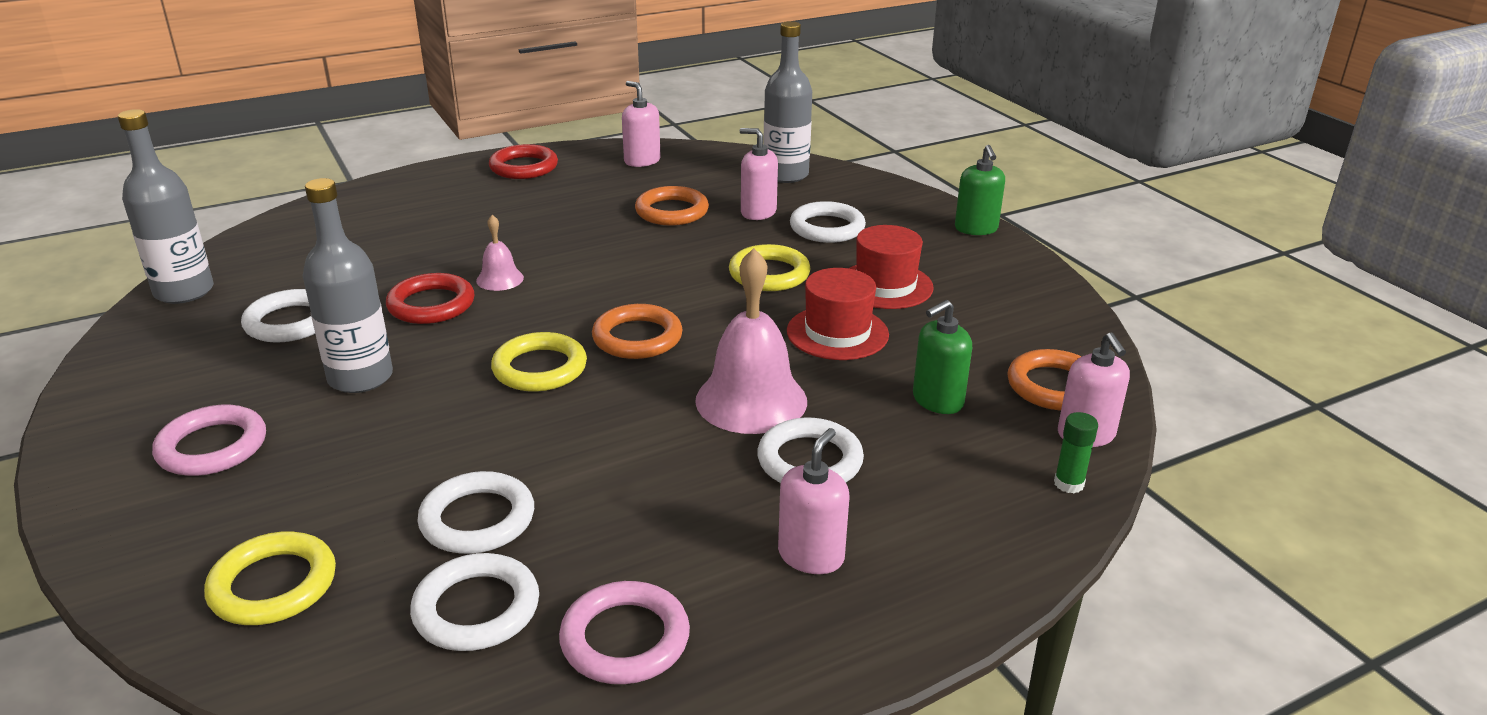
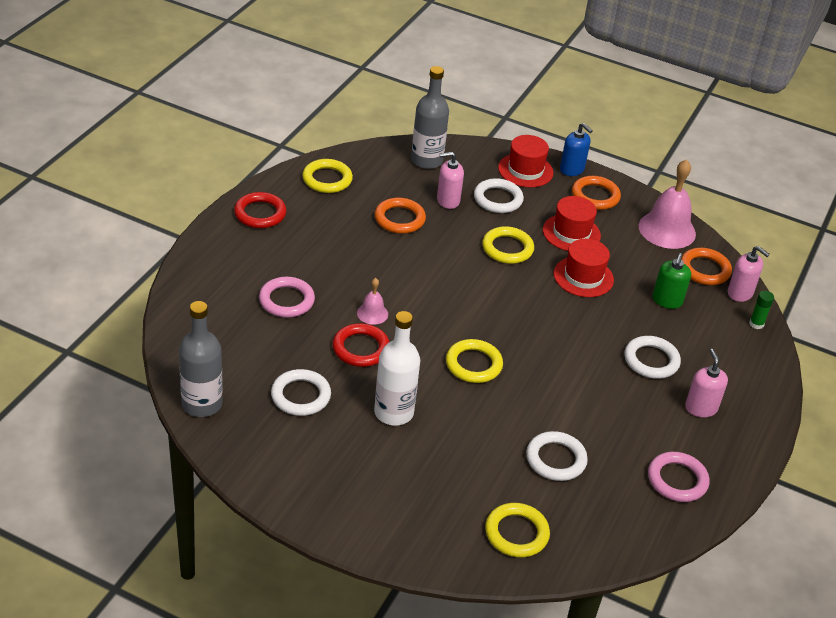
camera: 40 degrees left, 10 degrees up
pink ring [152,405,266,476] -> pink ring moved to [259,277,315,318]
grey bottle [303,178,393,393] -> white bottle [374,311,420,426]
white ring [410,553,539,651] -> none
orange ring [592,304,683,359] -> orange ring moved to [572,176,621,210]
pink soap dispenser [622,81,660,167] -> yellow ring [302,159,353,193]
pink bell [695,248,807,434] -> pink bell moved to [639,159,696,249]
green soap dispenser [955,145,1005,235] -> blue soap dispenser [560,123,593,176]
none -> red hat [498,135,554,187]

